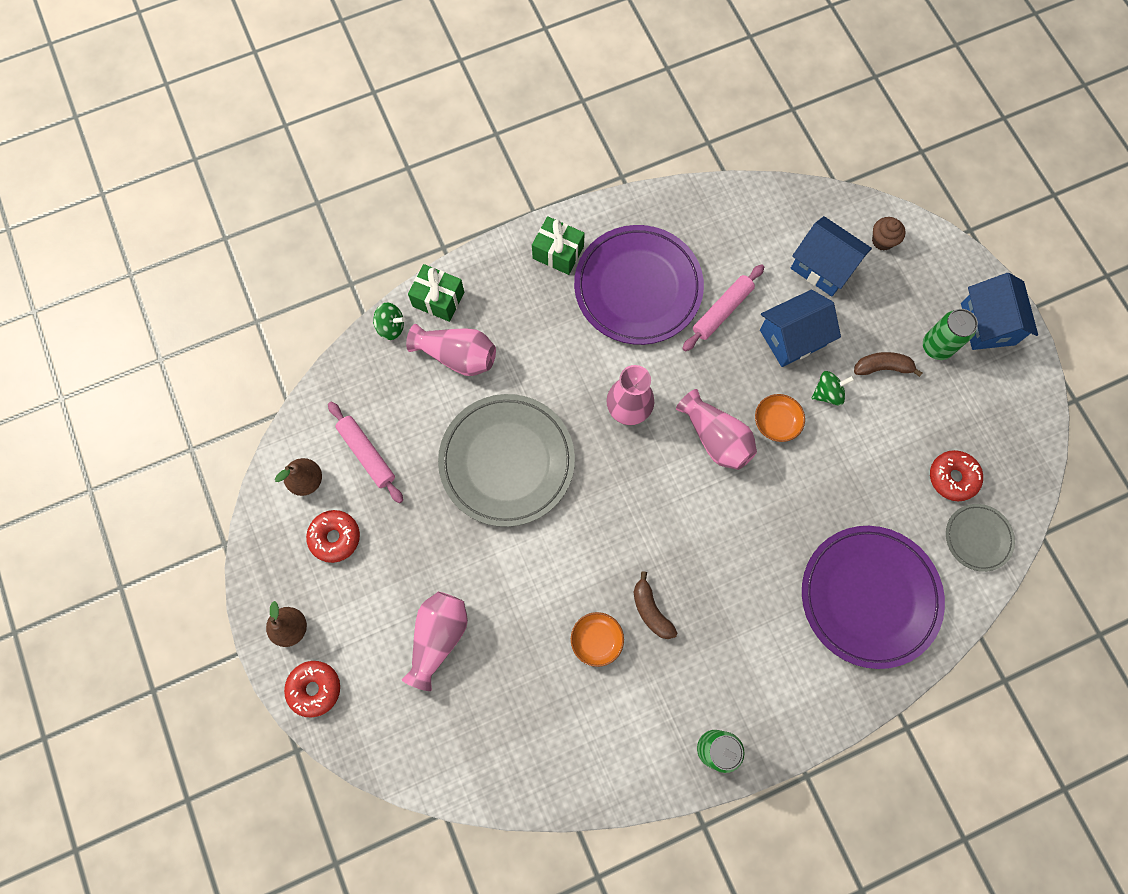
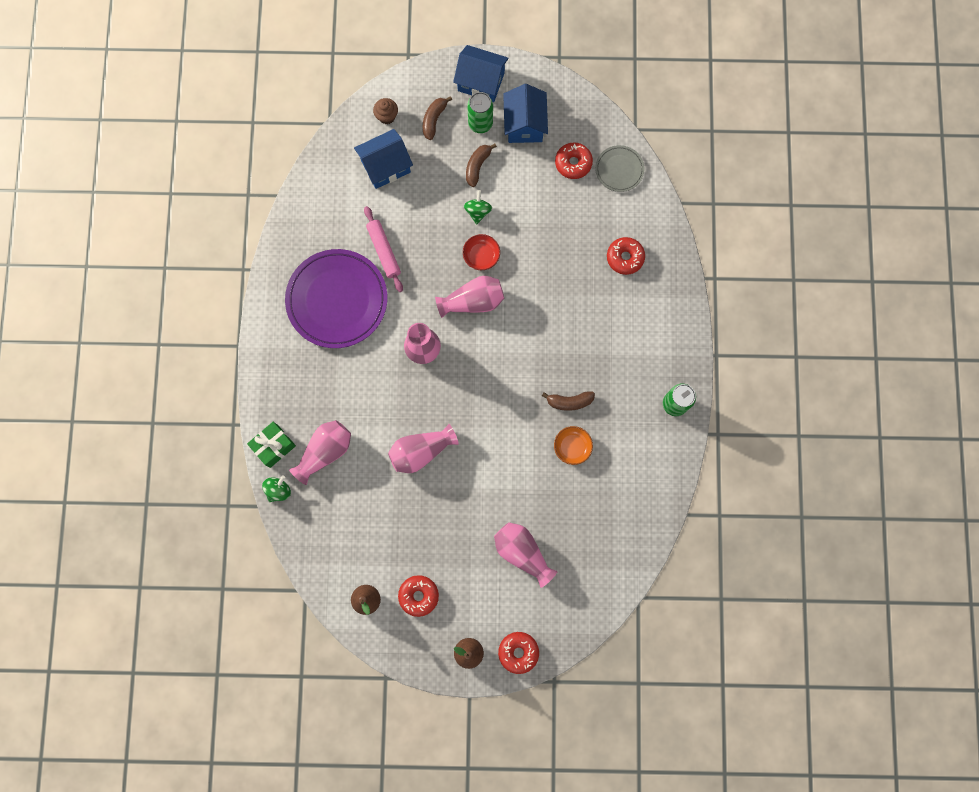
camera: 65 degrees left, 5 degrees up
pink rolling pin [328,402,403,503] -> none
grey plate [438,394,575,527] -> pink vase [388,424,459,473]
green gift [532,216,585,275] -> none
orange bowl [755,394,805,442] -> red bowl [463,234,500,270]
blue house [760,290,841,367] -> blue house moved to [503,84,548,143]
purple plate [802,526,945,669] -> red donut [607,237,645,275]
none -> brown banana [423,96,452,140]

